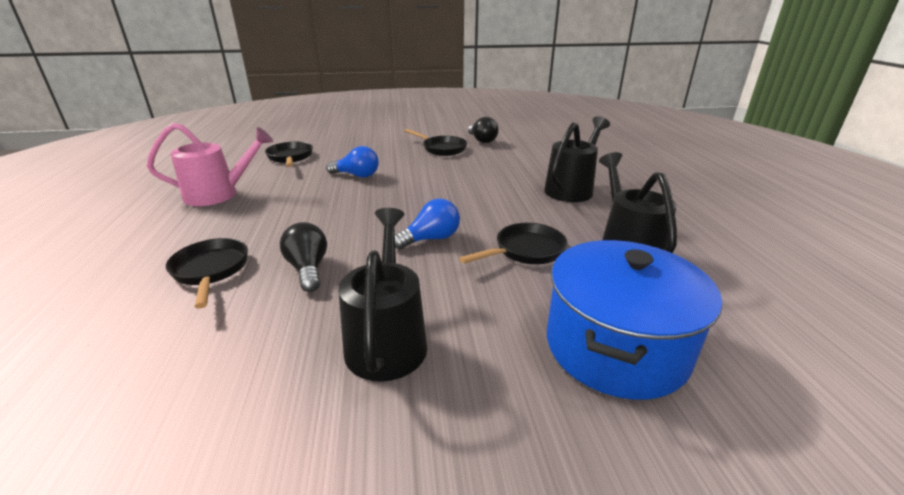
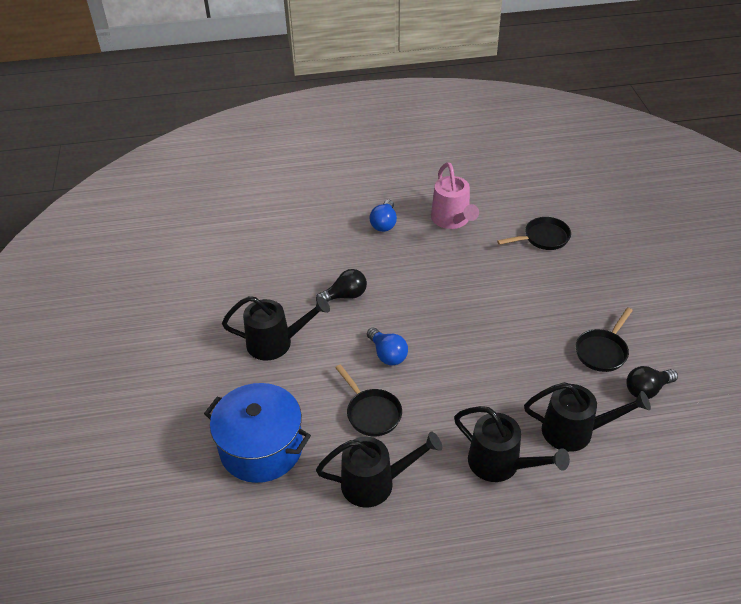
camera: 90 degrees right, 15 degrees up
black pan [166,238,248,309] -> none
blue light bulb [326,146,379,178] -> blue light bulb moved to [370,200,397,232]
none -> black watering can [524,382,651,452]

